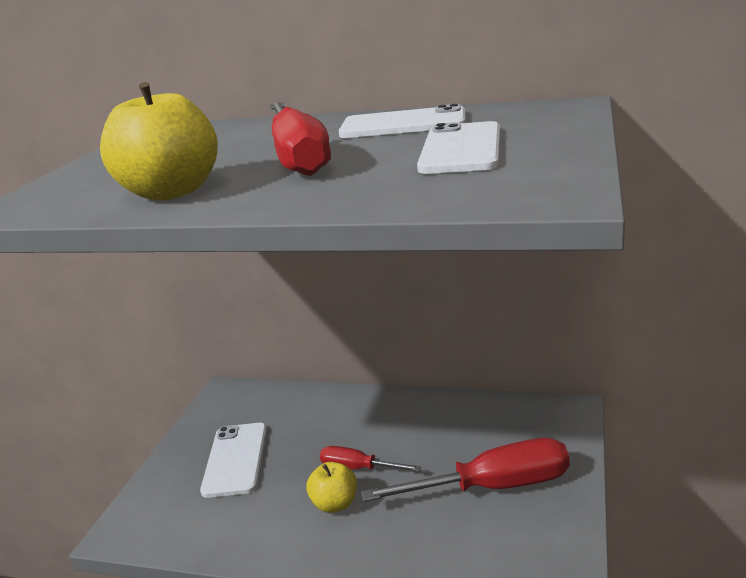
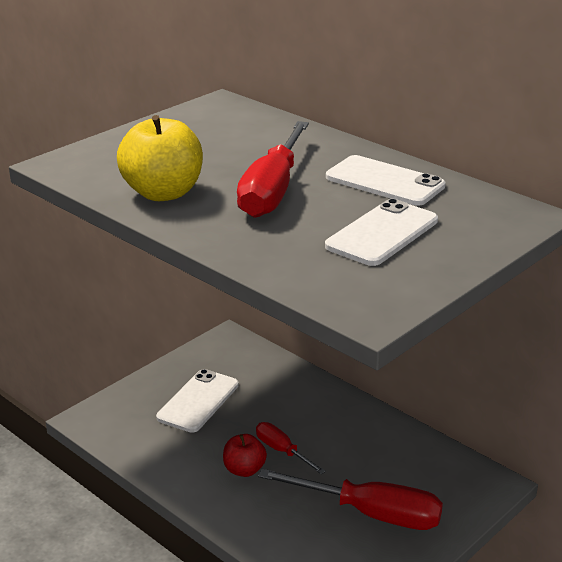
camera: 25 degrees right, 5 degrees up
yellow apple [306,462,357,513] -> red apple [223,434,267,477]

